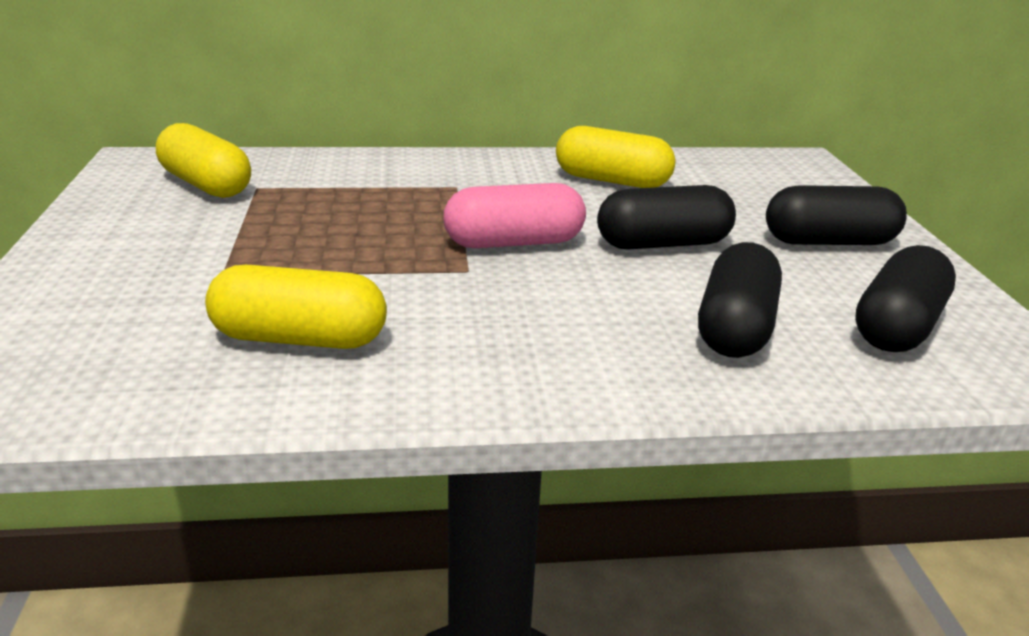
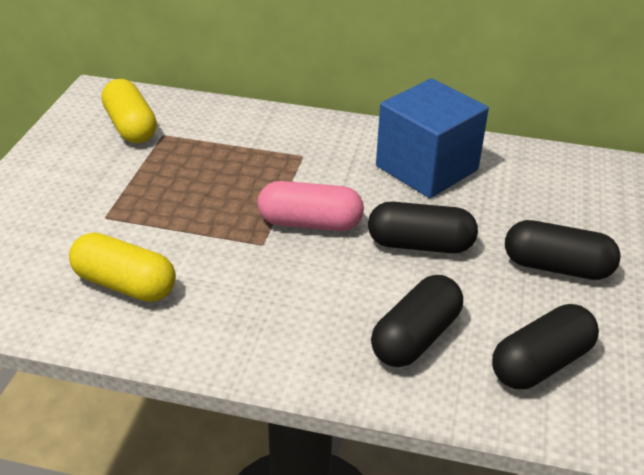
camera: 20 degrees right, 10 degrees up
yellow capsule [556,126,676,188] -> blue cube [376,78,489,198]

